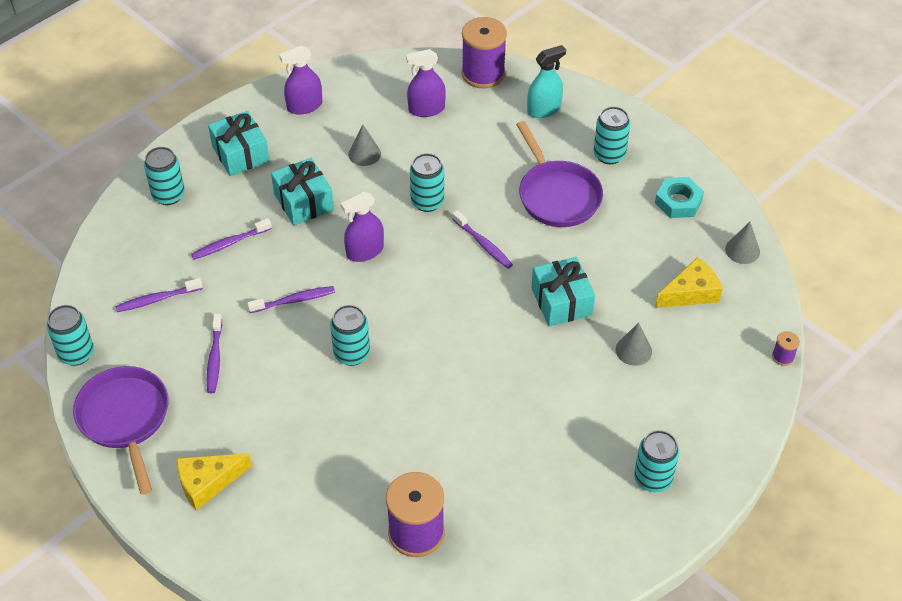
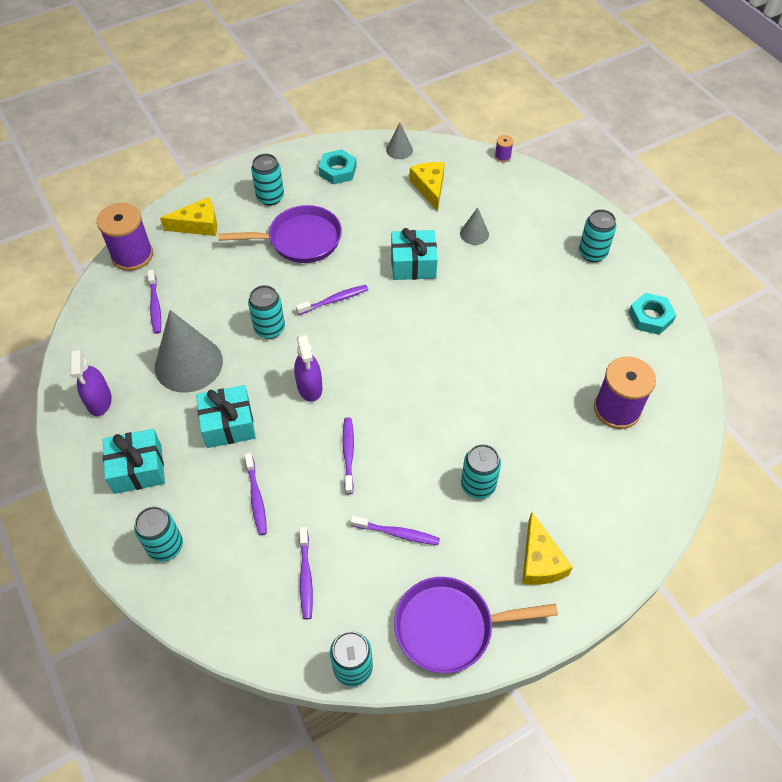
camera: 75 degrees left, 5 degrees up
turquoise can [330,305,370,366] -> turquoise can moved to [461,444,501,499]
grey cone [348,124,381,166] -> grey cone [155,310,223,393], size x2.10
purple spray bottle [406,49,445,117] -> purple toothbrush [148,270,161,334]
turquoise spray bottle [527,45,566,118] -> yellow cheese [160,197,217,236]
none -> turquoise nut [628,293,676,335]

